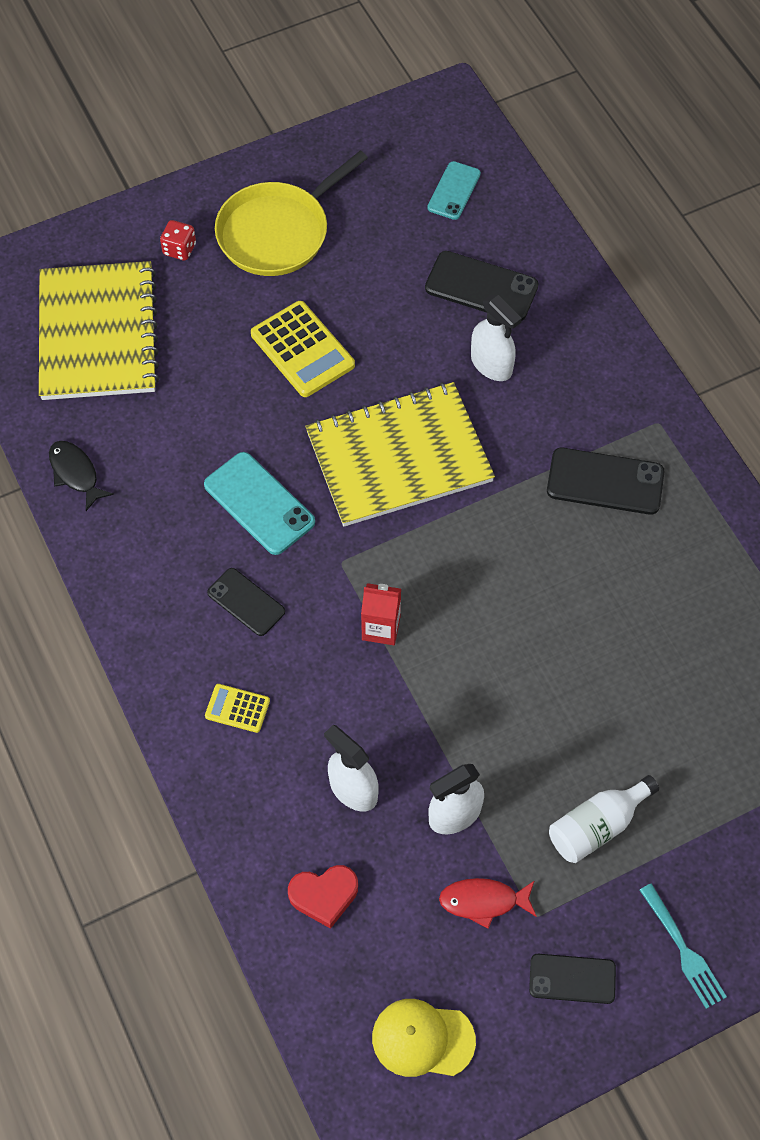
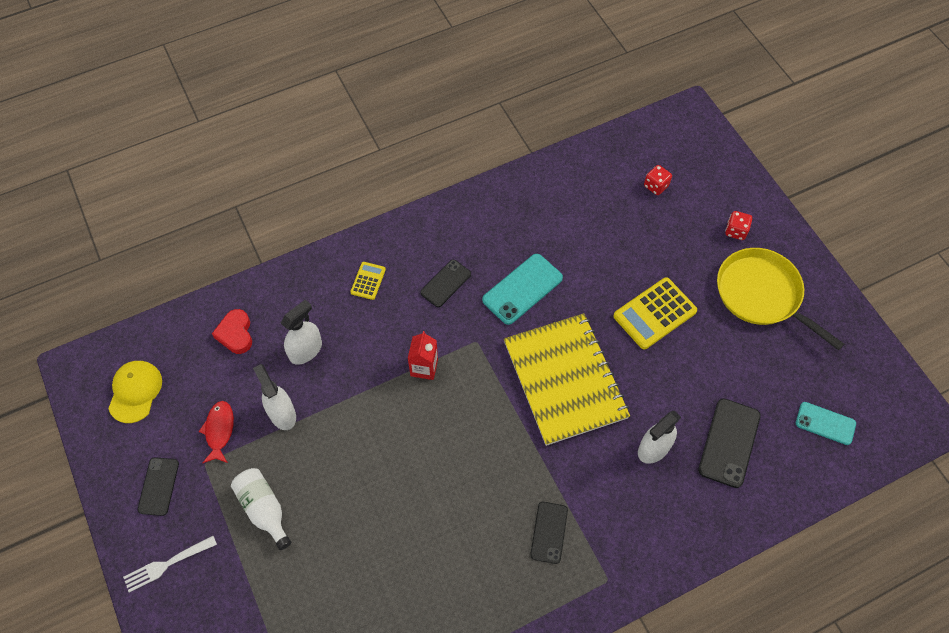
camera: 90 degrees right, 0 degrees up
yellow notebook [39,261,159,400] -> red dice [644,165,672,195]
black fish [49,441,114,511] -> none
black phone [547,448,665,515] -> black phone [530,502,568,564], size x0.65
turquoise fork [640,883,727,1009] -> white fork [123,536,217,593]

